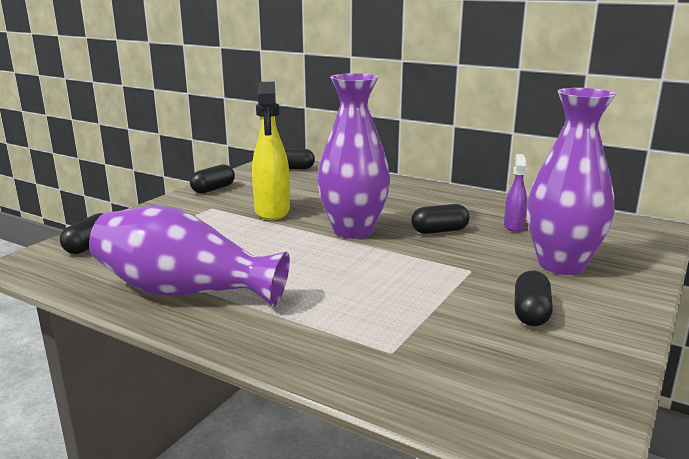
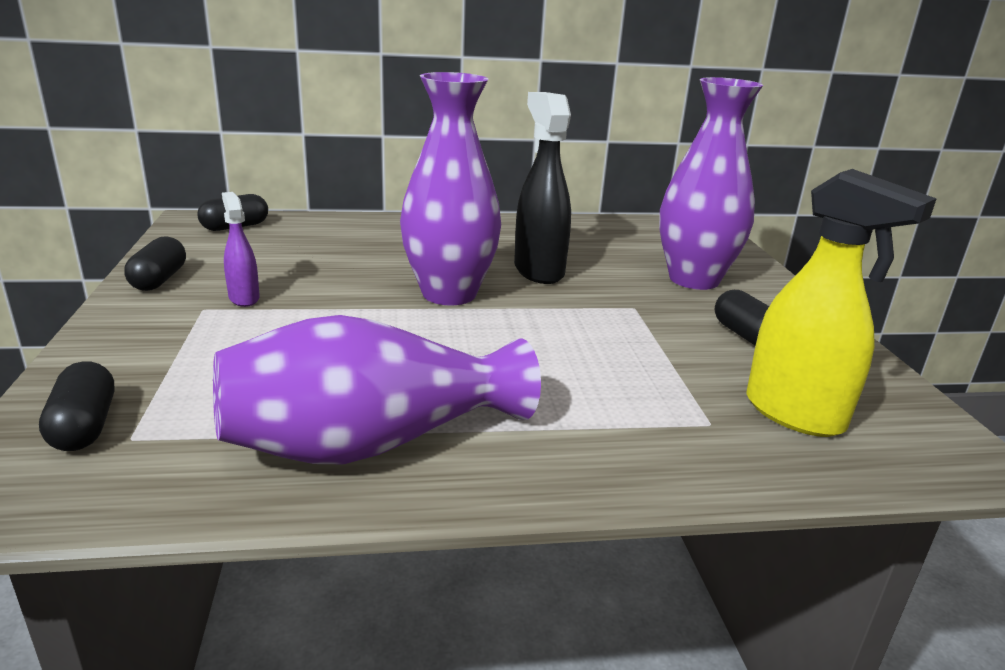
camera: 40 degrees left, 5 degrees up
yellow spray bottle [252,82,290,220] -> yellow spray bottle moved to [746,169,937,437]
black capsule [411,204,470,234] -> black spray bottle [514,92,571,284]
purple spray bottle [504,154,527,232] -> purple spray bottle moved to [222,192,260,307]

